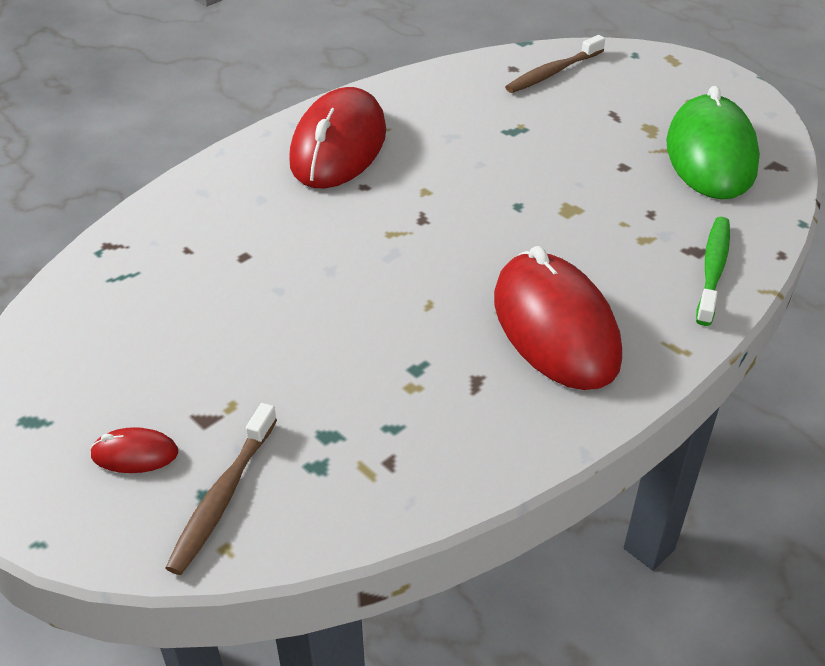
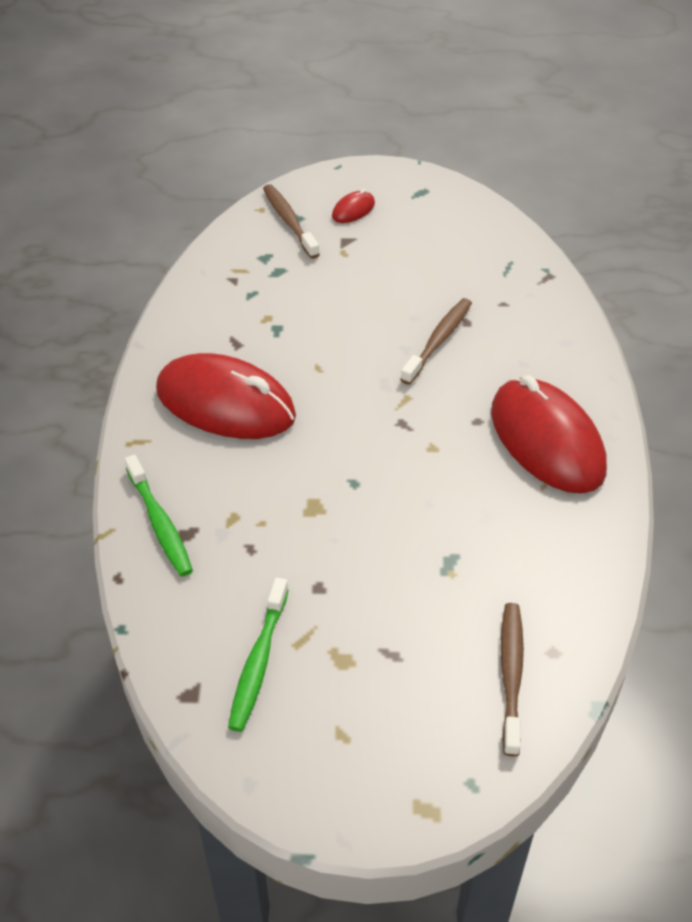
camera: 135 degrees right, 5 degrees up
green mouse [666,86,760,199] -> green toothbrush [228,578,289,732]
none -> brown toothbrush [400,298,472,385]

